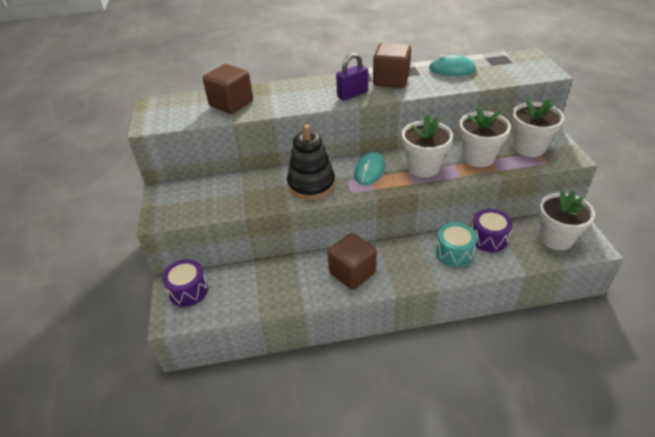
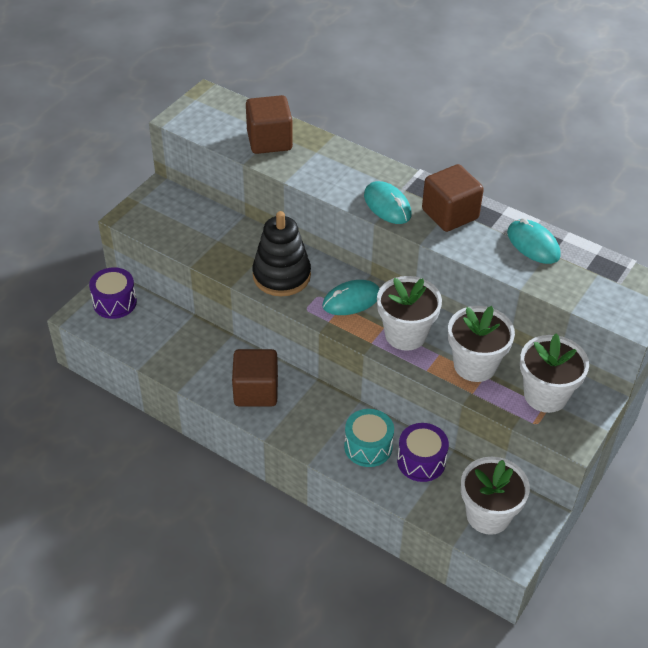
camera: 40 degrees right, 5 degrees up
purple padlock [336,53,368,101] -> turquoise mouse [364,181,411,224]

